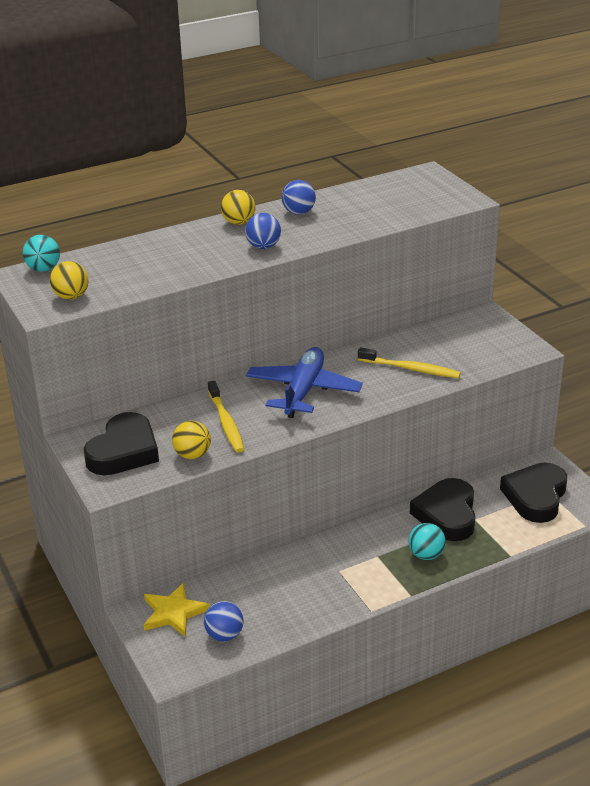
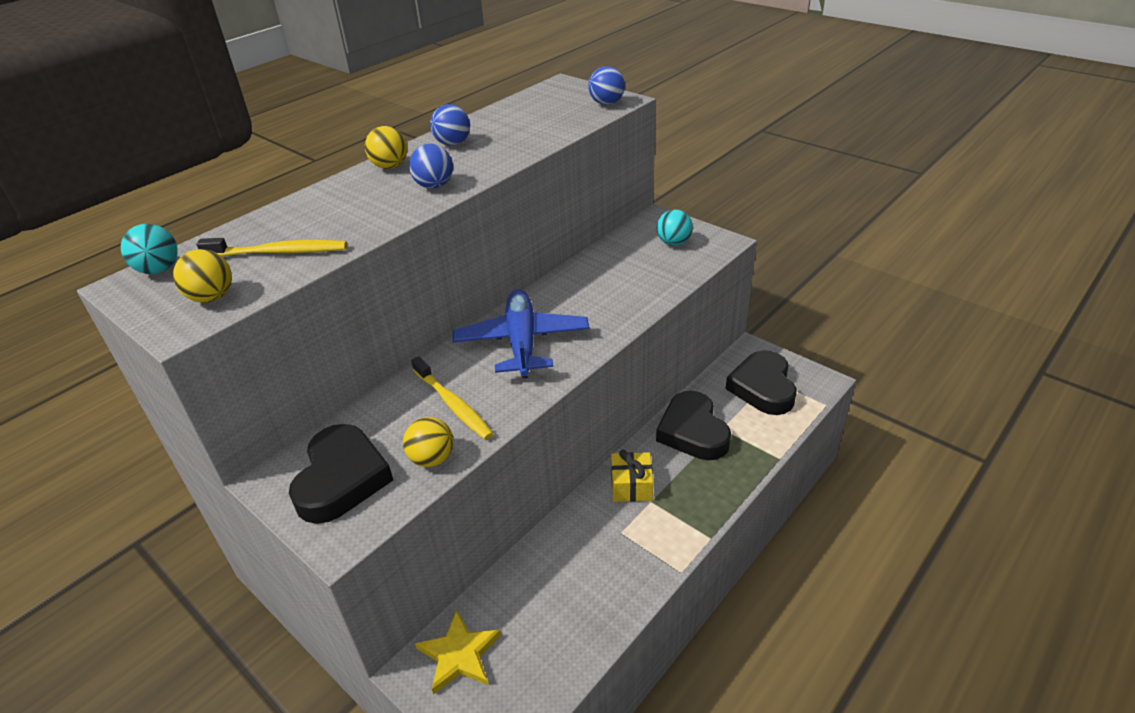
camera: 20 degrees left, 5 degrees up
blue ball [204,601,244,641] -> blue ball moved to [588,66,625,105]
yellow toothbrush [358,347,461,378] -> yellow toothbrush moved to [197,238,347,257]
turquoise ball [409,523,446,560] -> turquoise ball moved to [657,209,693,246]
none -> yellow gift [611,450,653,502]

